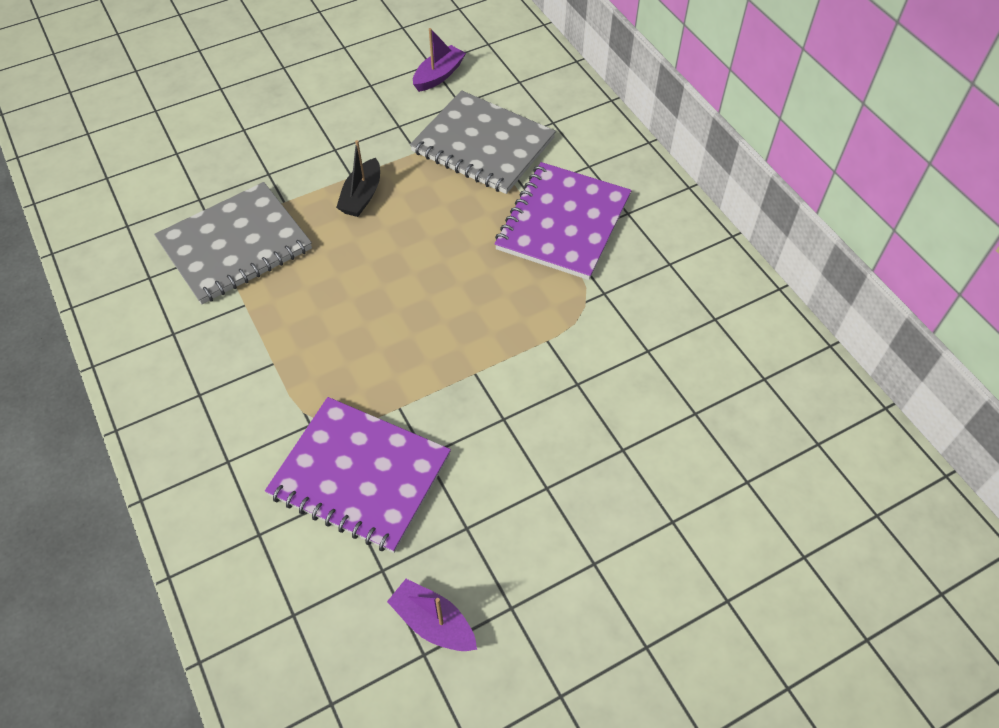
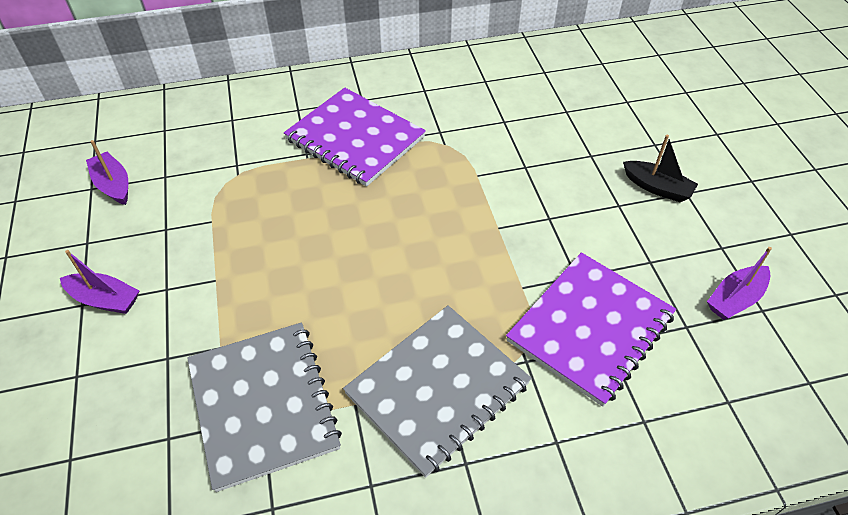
camera: 75 degrees left, 5 degrees down
black boat [336,140,380,217] -> black boat moved to [623,135,698,202]
grey notebook [410,90,556,194] -> grey notebook moved to [343,305,532,478]
none -> purple boat [60,250,139,314]

